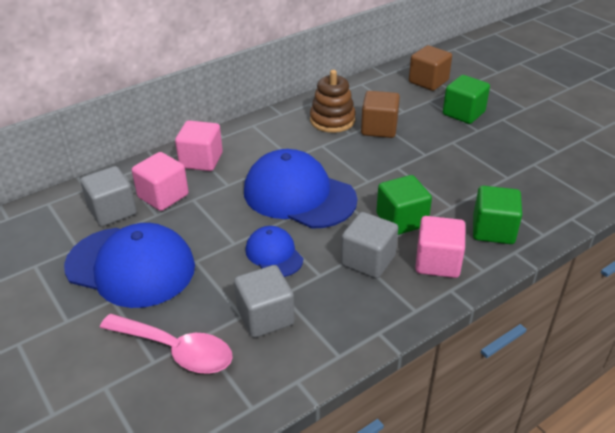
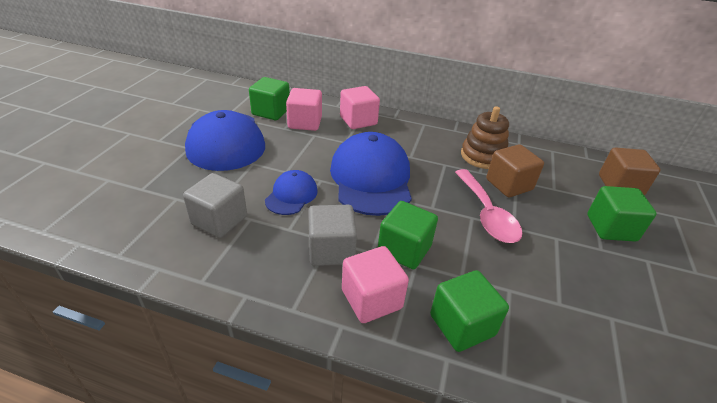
camera: 50 degrees right, 0 degrees up
grey cube [80,166,137,227] -> green cube [249,77,290,120]
pink spoon [100,314,233,374] -> pink spoon moved to [455,169,522,243]

